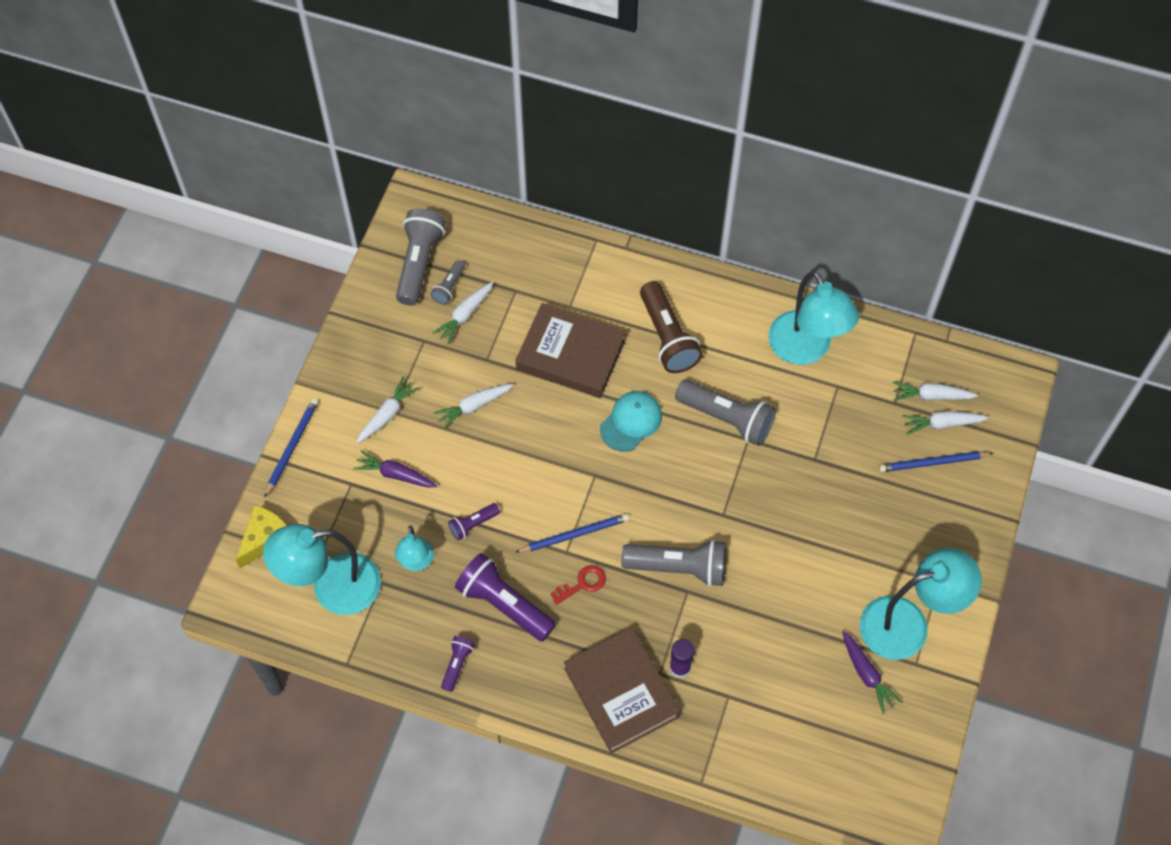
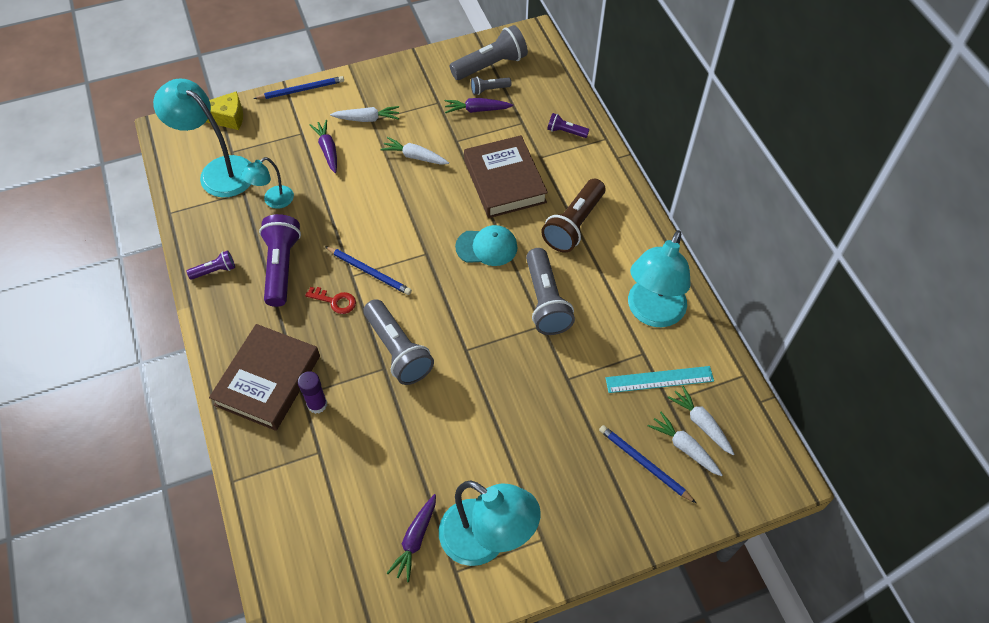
camera: 50 degrees right, 5 degrees down
white carrot [432,282,493,344] -> purple carrot [445,98,513,113]
purple flashlight [448,503,500,540] -> purple flashlight moved to [547,113,590,138]
none -> turquoise ruler [606,366,714,393]

